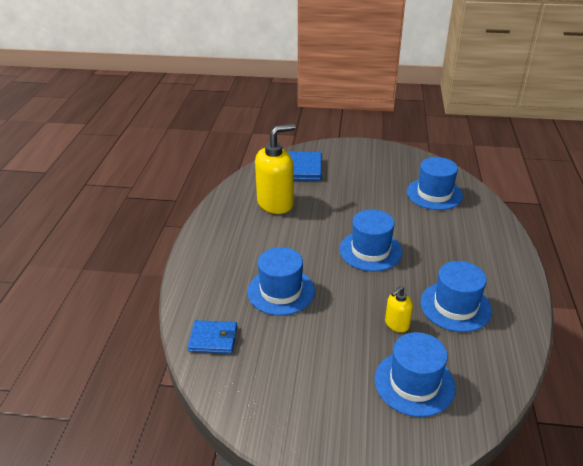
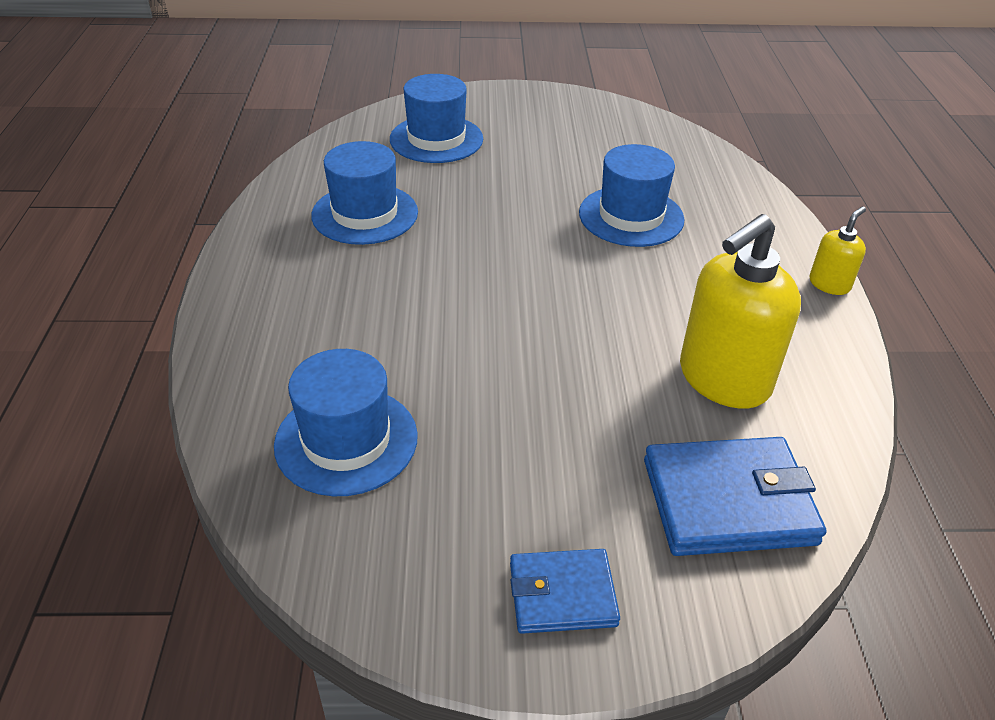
camera: 170 degrees right, 5 degrees up
blue wallet [188,320,237,353] -> blue wallet moved to [510,549,620,634]
blue hat [339,209,402,271] -> none
yellow soap dispenser [385,286,413,332] -> yellow soap dispenser moved to [810,206,866,295]

